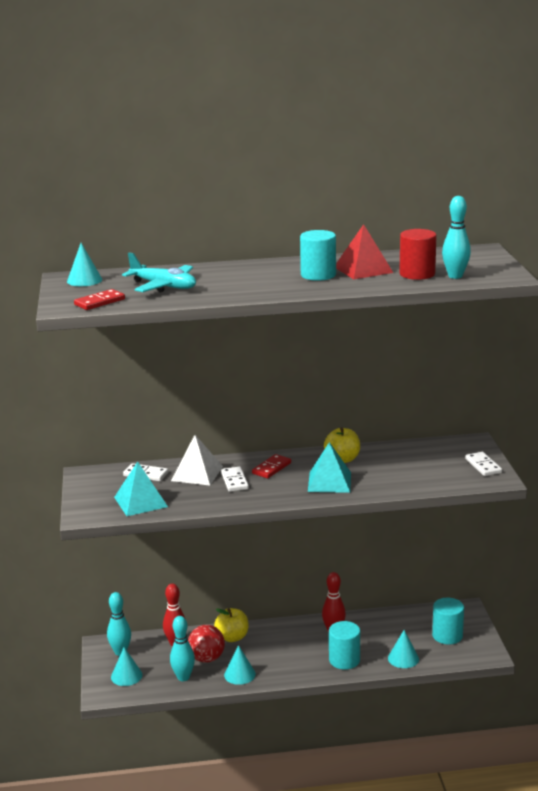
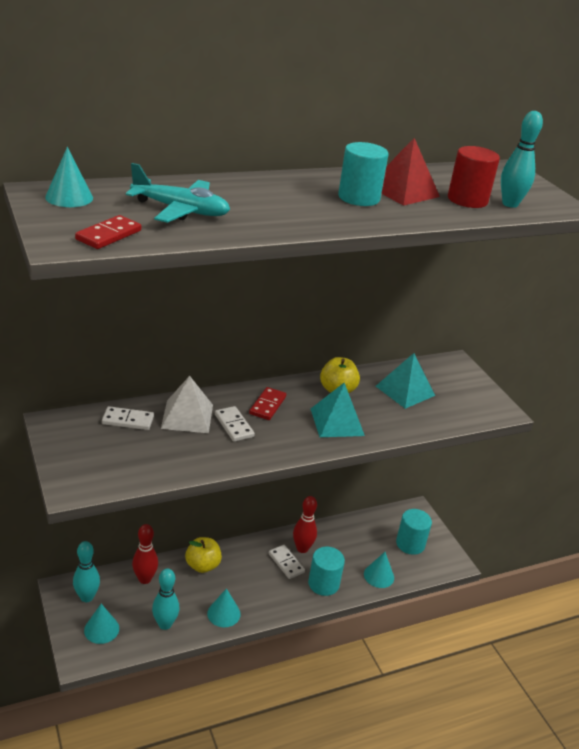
camera: 20 degrees left, 10 degrees up
turquoise pyramid [114,462,168,516] -> turquoise pyramid moved to [376,353,435,409]
red ball [188,625,225,663] -> none
white domino [465,452,502,476] -> white domino moved to [269,545,305,579]

